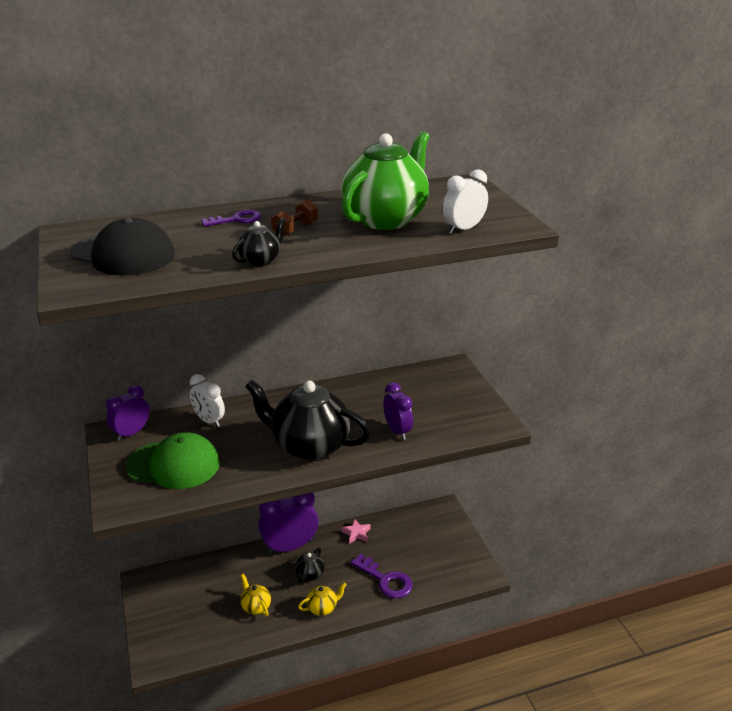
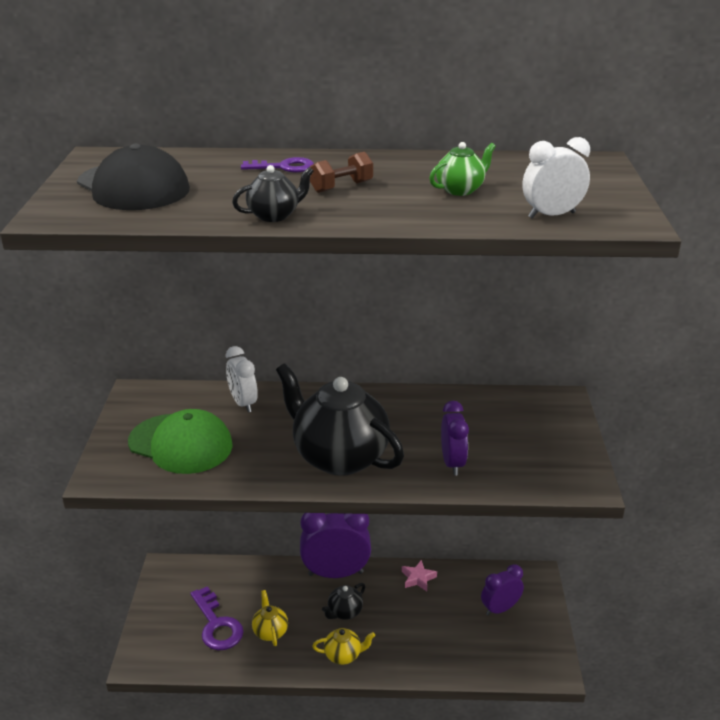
camera: 20 degrees right, 0 degrees up
purple clock [106,385,150,441] -> purple clock moved to [481,564,524,616]
green teapot [341,131,429,230] -> green teapot [429,142,496,196], size x0.44
purple key [350,554,413,599] -> purple key moved to [190,586,243,650]

